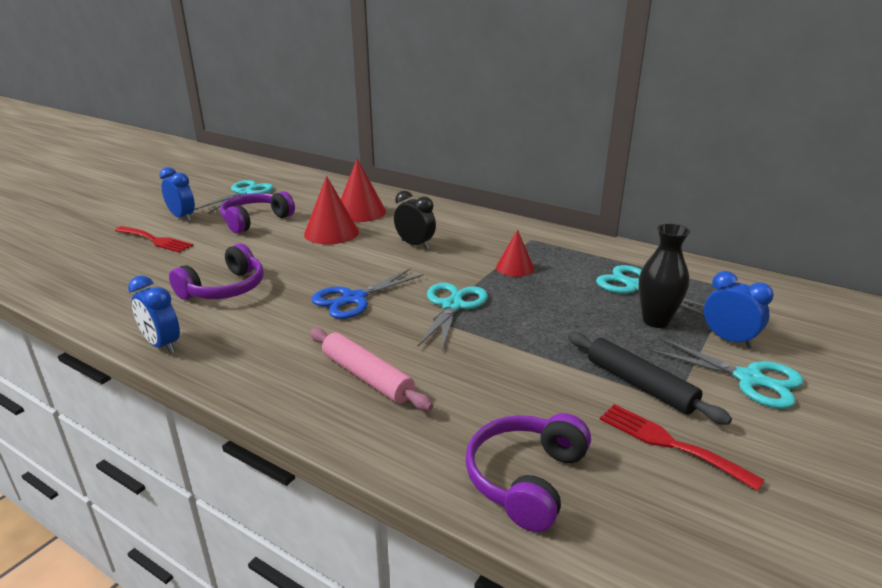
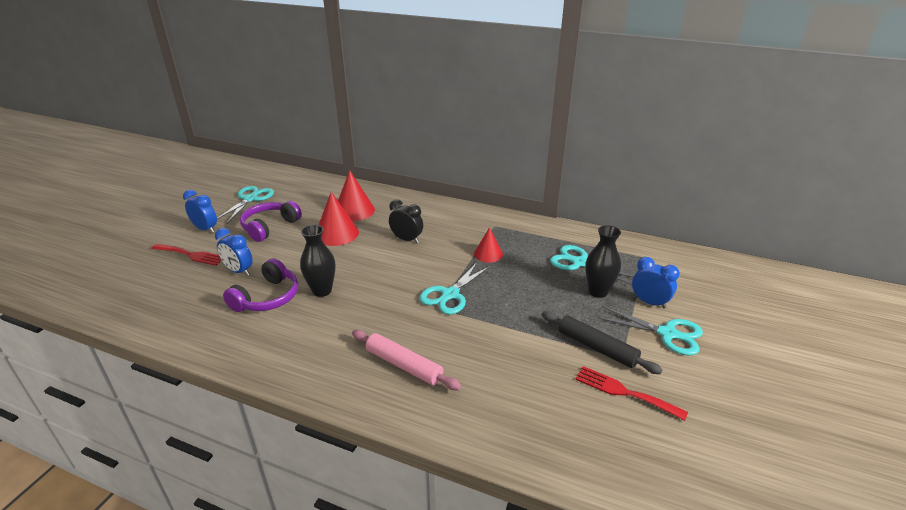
camera: 10 degrees left, 5 degrees up
blue clock [128,276,180,354] -> blue clock moved to [215,228,253,276]
blue scissors [311,268,424,319] -> none
turquoise scissors [417,283,488,351] -> turquoise scissors turned 150 degrees counterclockwise [419,261,491,315]
purple headphones [465,413,591,532] -> none
none -> black vase [300,225,335,297]

